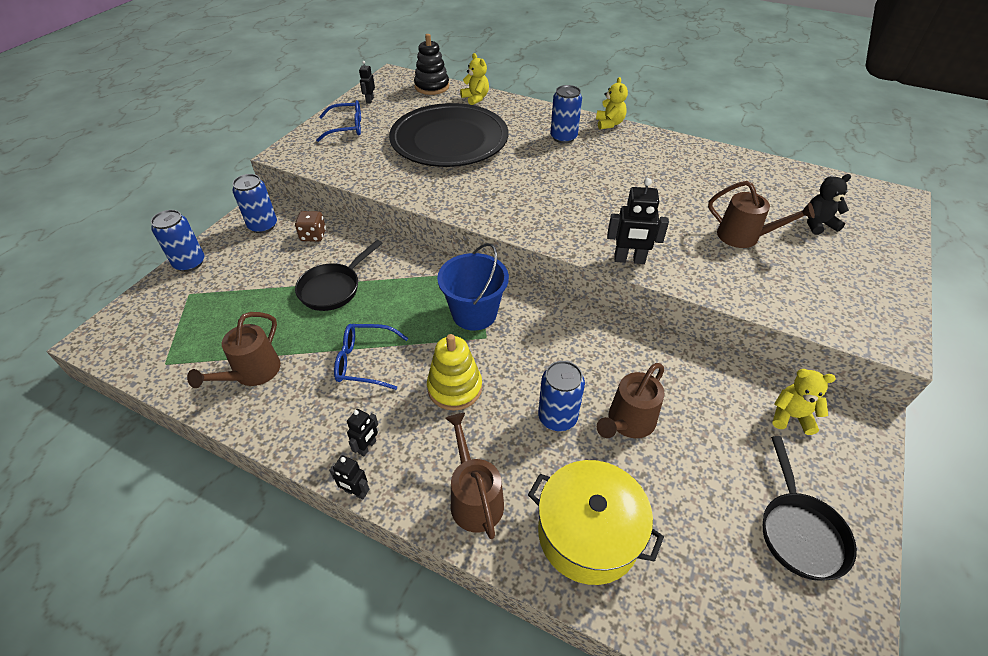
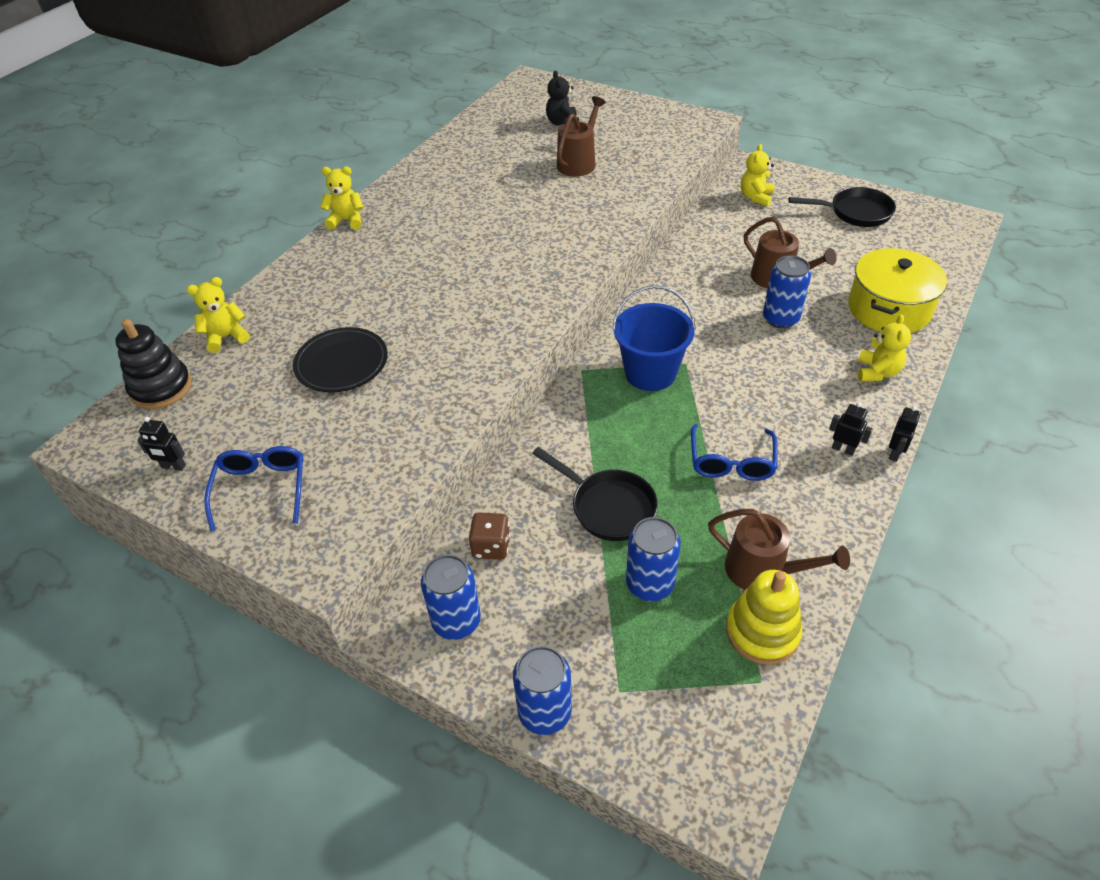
camera: 85 degrees left, 0 degrees up
black plate [389,103,508,167] -> black plate [293,327,388,393], size x0.53
yellow stacking toy [427,334,482,411] -> yellow stacking toy moved to [726,570,802,665]
brown watering can [445,413,504,539] -> yellow teddy bear [858,314,911,381]
blue can [550,85,582,143] -> blue can moved to [626,517,681,601]
black robot [607,178,669,264] -> none

